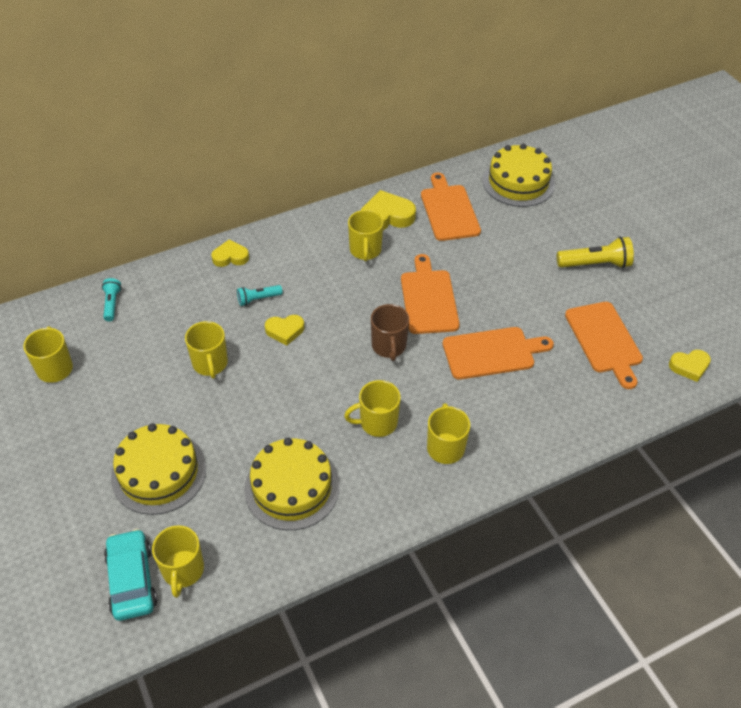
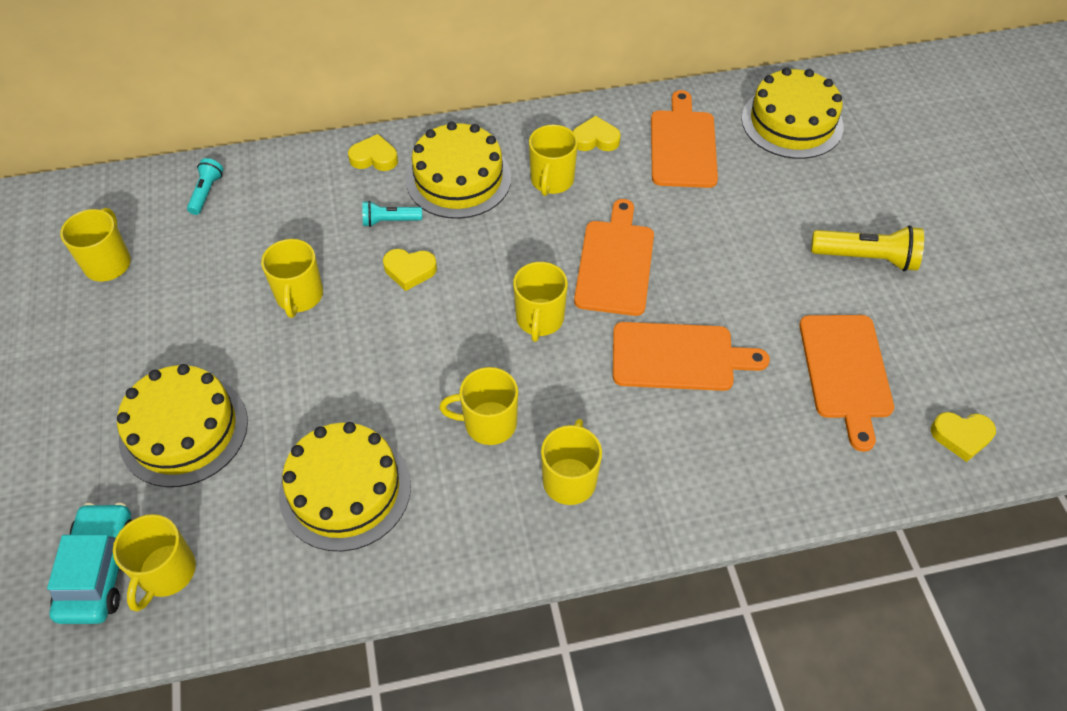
camera: 15 degrees right, 5 degrees up
yellow heart [361,190,416,230] -> yellow heart [573,116,621,151], size x0.63
brown mug [371,304,409,361] -> yellow mug [513,262,568,342]
none -> yellow cake [406,122,511,219]

